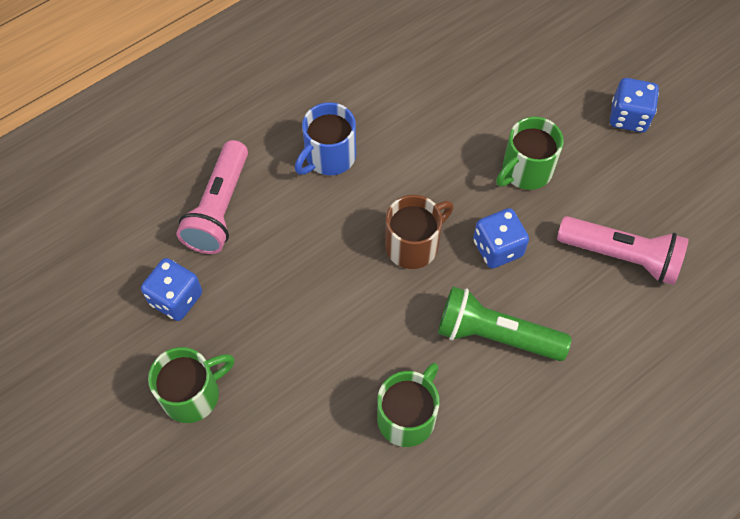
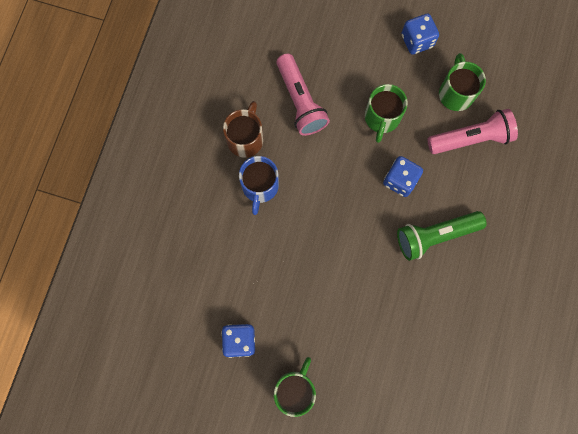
camera: 35 degrees left, 15 degrees up
pink flashlight [176,140,248,254] -> pink flashlight moved to [276,54,330,136]
green mug [377,363,440,447] -> green mug moved to [439,53,486,111]
brown mug [385,195,454,269] -> brown mug moved to [223,101,263,158]

